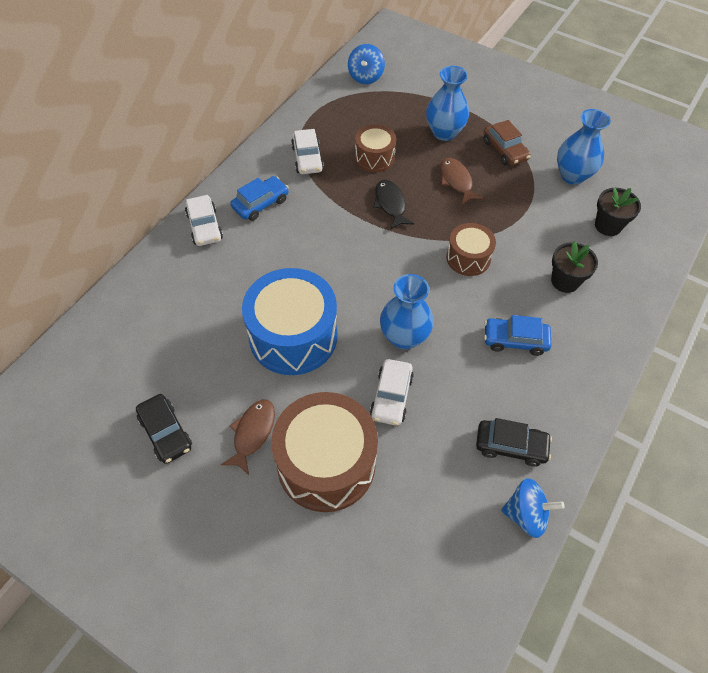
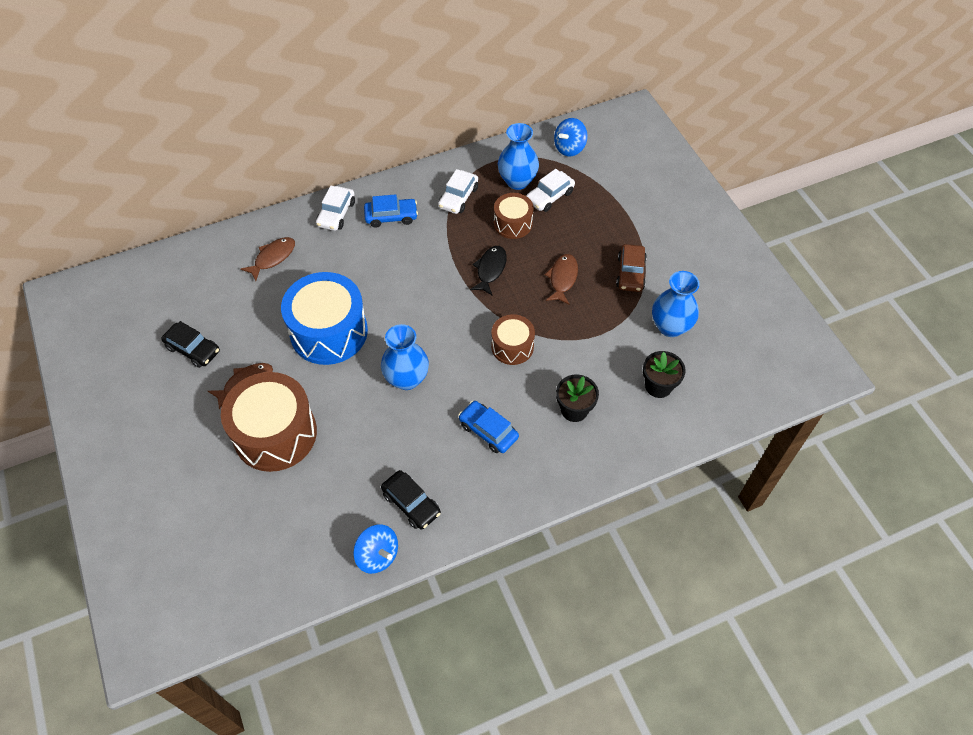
camera: 35 degrees right, 0 degrees up
black car [136,394,192,464] -> black car turned 60 degrees counterclockwise [161,321,220,368]
white car [370,359,414,426] -> white car moved to [526,169,575,212]
blue vase [426,66,469,141] -> blue vase moved to [498,123,539,190]
none -> brown fish [241,237,295,281]

